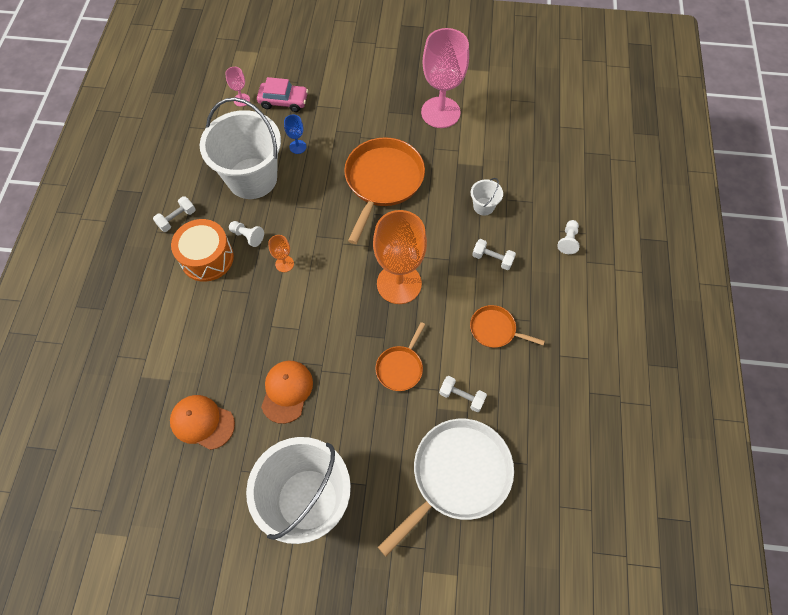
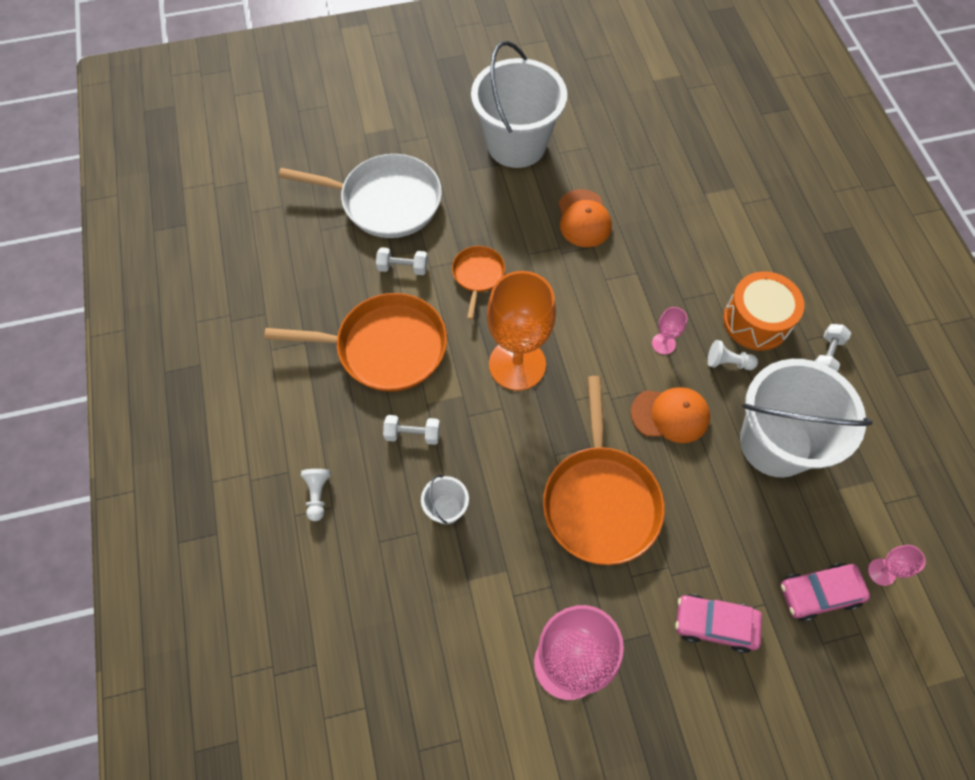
camera: 160 degrees right, 0 degrees up
orange cap [170,395,235,450] -> orange cap moved to [630,387,710,443]
orange goblet [268,235,294,272] -> pink goblet [652,307,687,355]
blue goblet [284,115,307,154] -> none
white pan [378,419,514,556] -> white pan turned 105 degrees counterclockwise [279,154,442,238]
orange pan [470,305,545,348] -> orange pan [264,293,447,392], size x1.95
none -> pink car [675,594,762,653]

